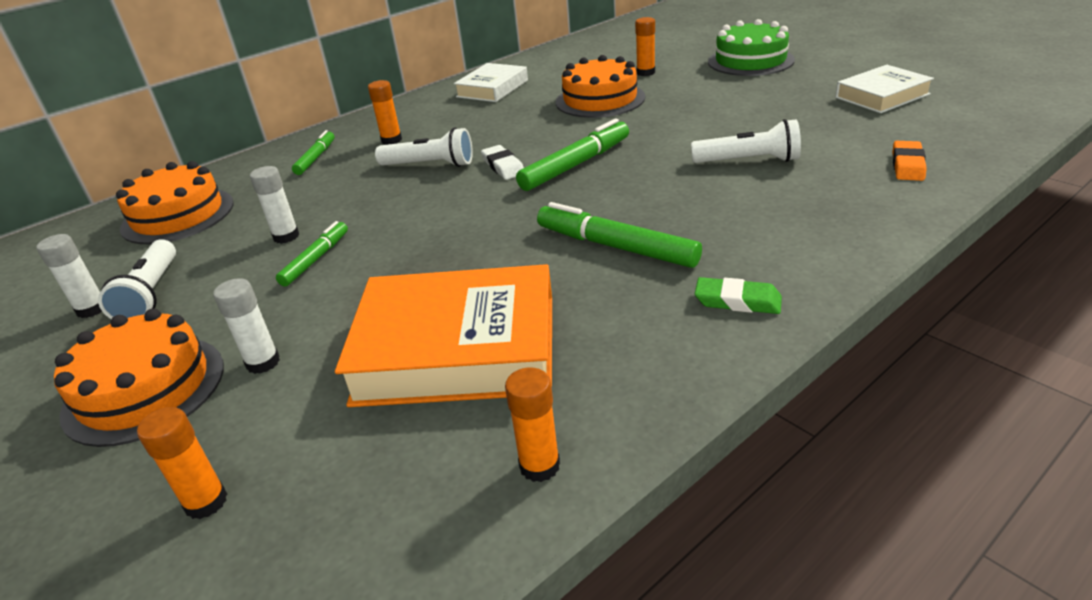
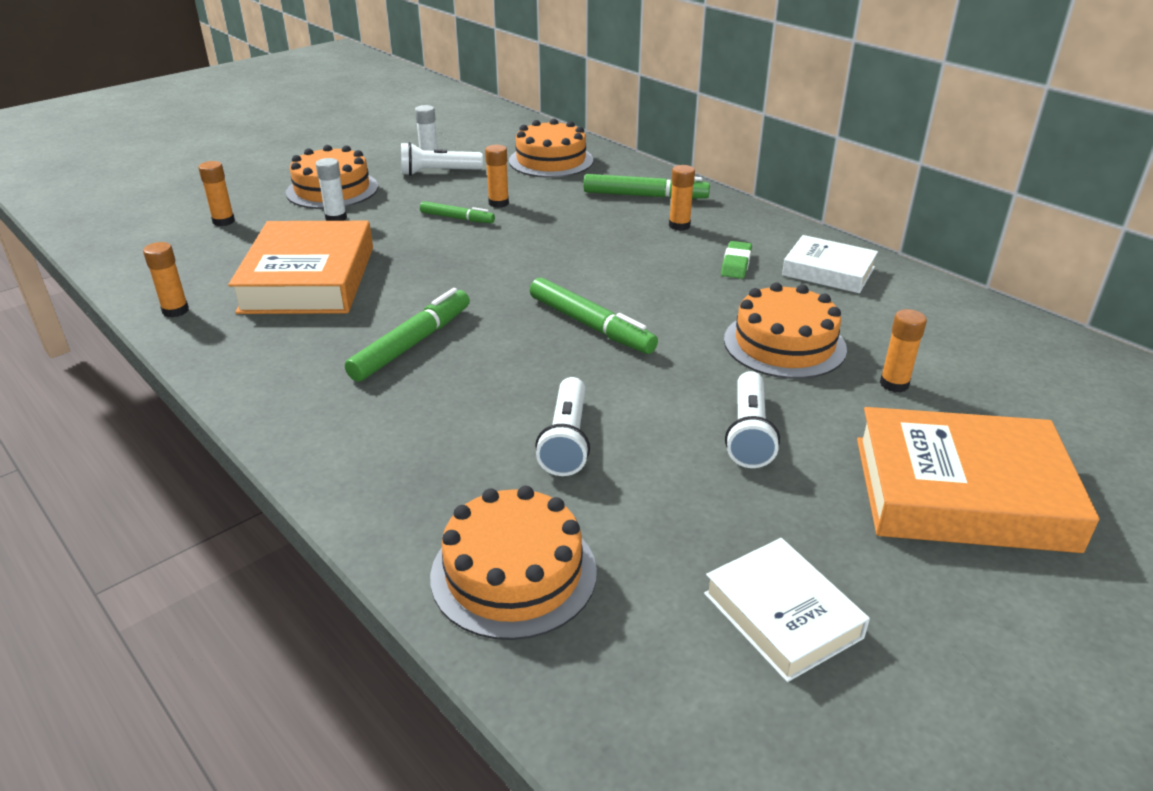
camera: 85 degrees right, 0 degrees up
white glue stick [250,166,299,244] -> orange glue stick [485,145,509,208]
green marker [292,130,335,175] -> green marker [583,174,710,199], size x1.65
white flashlight [375,128,473,167] -> white flashlight moved to [725,371,780,468]
white eraser [481,145,524,180] -> none
green eraser [695,277,782,314] -> green eraser moved to [721,241,752,279]
green cake [708,19,795,76] -> orange book [857,407,1100,553]
orange eraser [893,141,927,181] -> orange cake [430,486,597,640]

